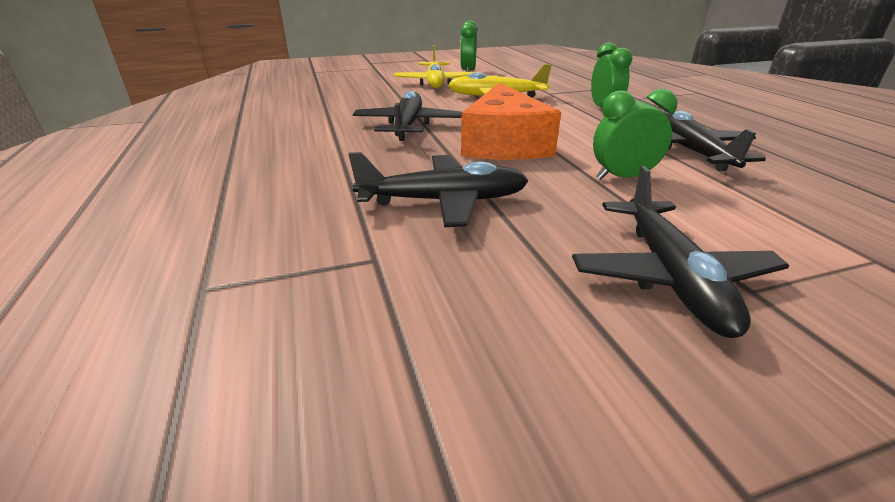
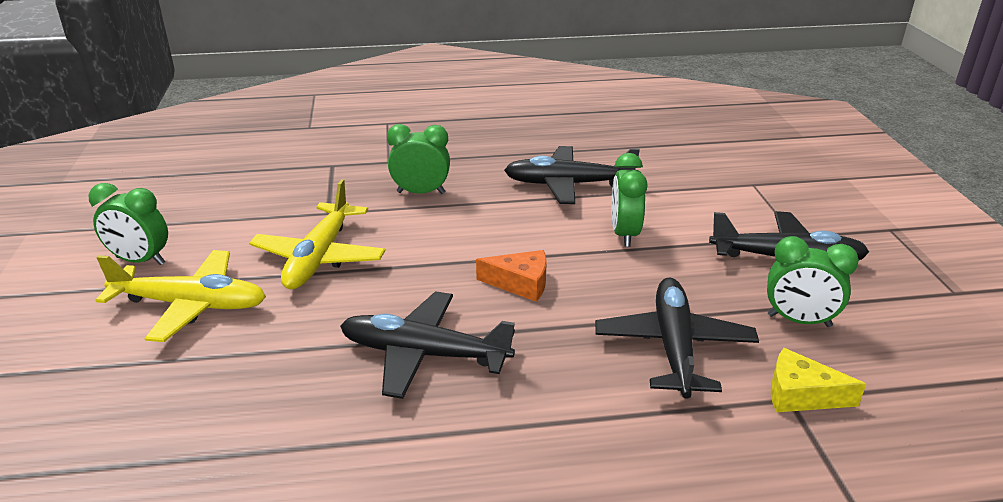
camera: 80 degrees left, 0 degrees up
orange cheese [461,83,561,160] -> orange cheese [476,250,547,302], size x0.50
none -> green clock [767,236,859,327]
none -> yellow cheese [771,348,866,412]

